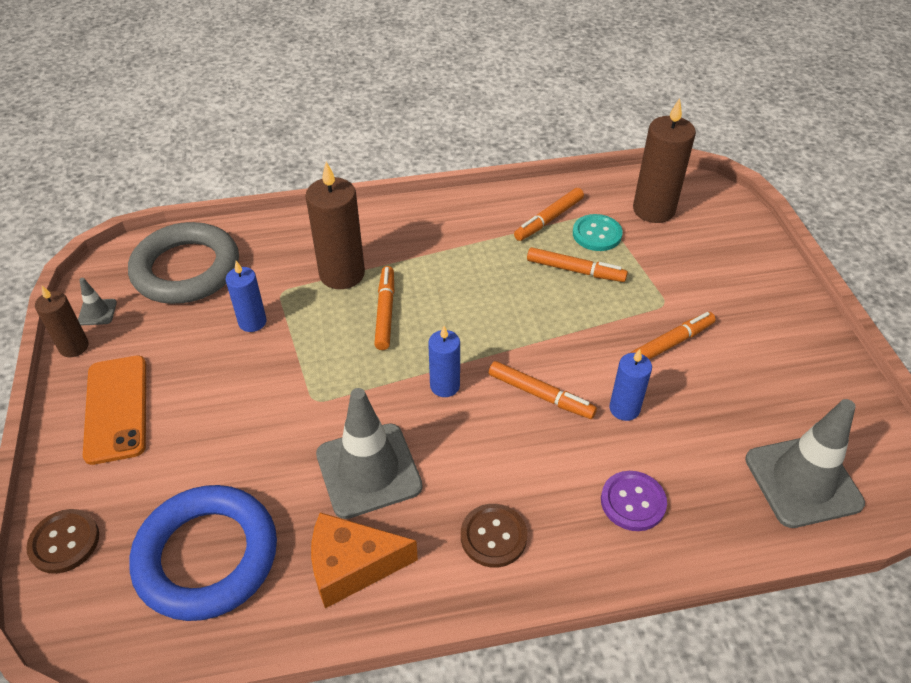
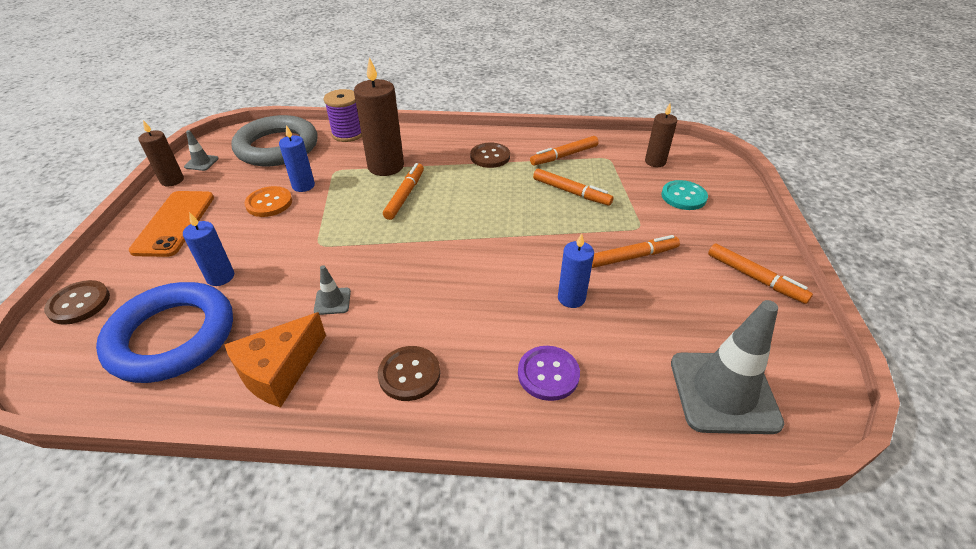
camera: 15 degrees right, 5 degrees down
orange cheese [311,512,418,608] -> orange cheese turned 60 degrees counterclockwise [224,312,326,408]
grey traffic cone [316,388,423,519] -> grey traffic cone [314,265,351,315], size x0.43
blue candle [428,326,460,397] -> blue candle moved to [183,212,234,286]
orange marker [489,361,597,419] -> orange marker moved to [708,244,813,304]
turquoise button [573,214,623,251] -> turquoise button moved to [661,180,708,210]
brown candle [633,98,696,223] -> brown candle [645,103,677,167], size x0.58
none -> orange button [245,186,292,217]
none -> purple spool [324,89,362,142]
none -> brown button [470,142,510,168]

